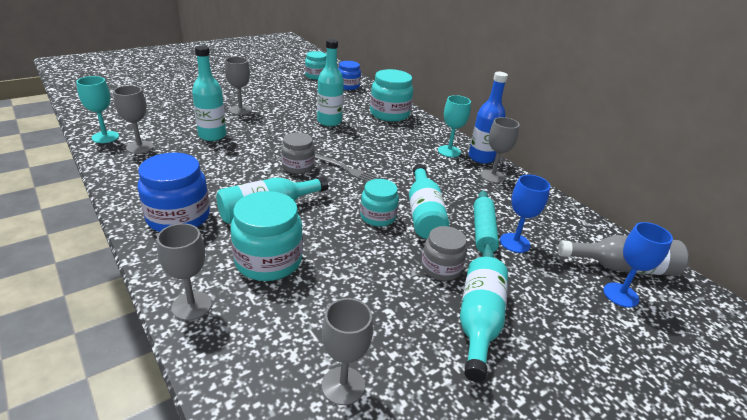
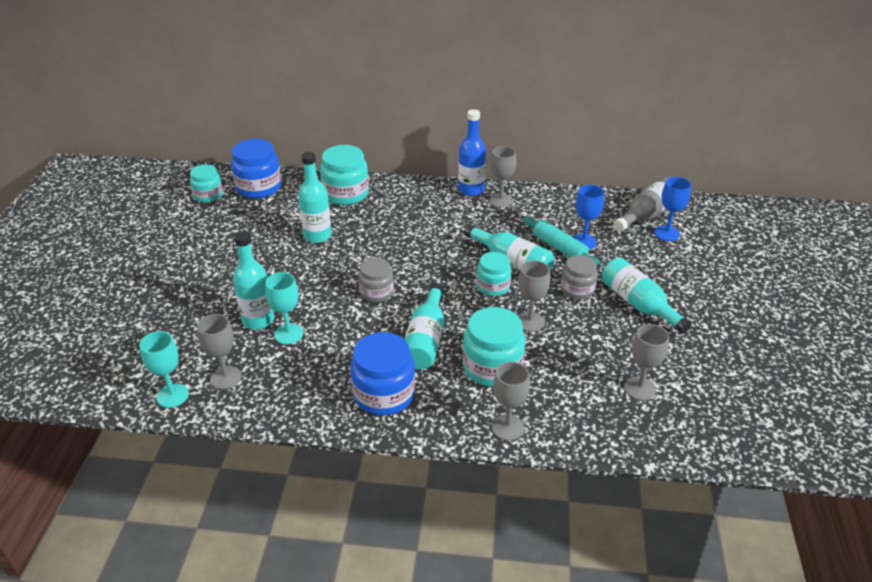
camera: 45 degrees left, 5 degrees up
grey goblet [225,57,252,115] -> grey goblet moved to [518,261,550,332]
grey fork [315,153,379,182] -> none
blue jar [338,61,361,90] -> blue jar [231,139,281,199], size x1.58
turquoise goblet [438,95,471,157] -> turquoise goblet moved to [265,272,303,344]

